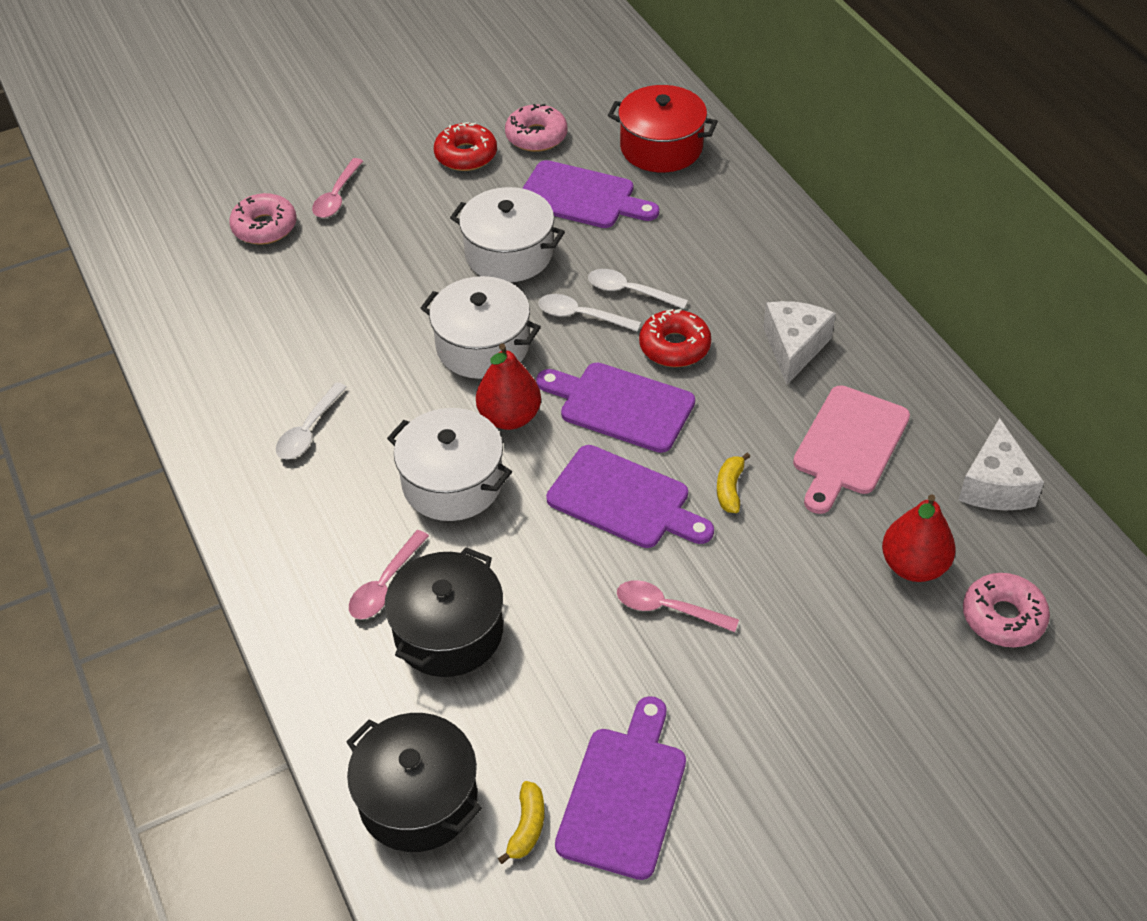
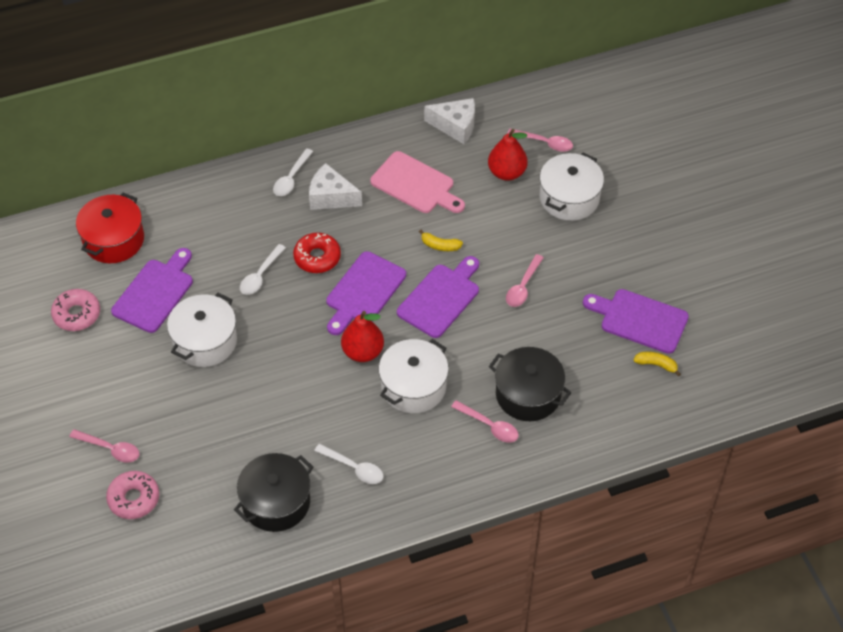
camera: 85 degrees left, 5 degrees up
black pot [346,713,482,852] -> black pot moved to [234,453,313,532]
white pot [420,276,541,379] -> white pot moved to [540,153,604,221]
red donut [434,122,497,171] -> none
white spoon [538,294,641,332] -> white spoon moved to [273,148,313,196]
pink donut [963,573,1050,647] -> pink spoon [507,129,573,152]

